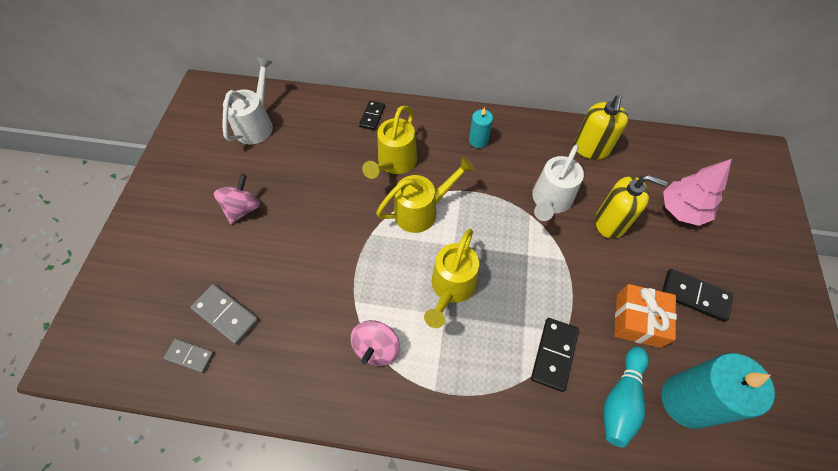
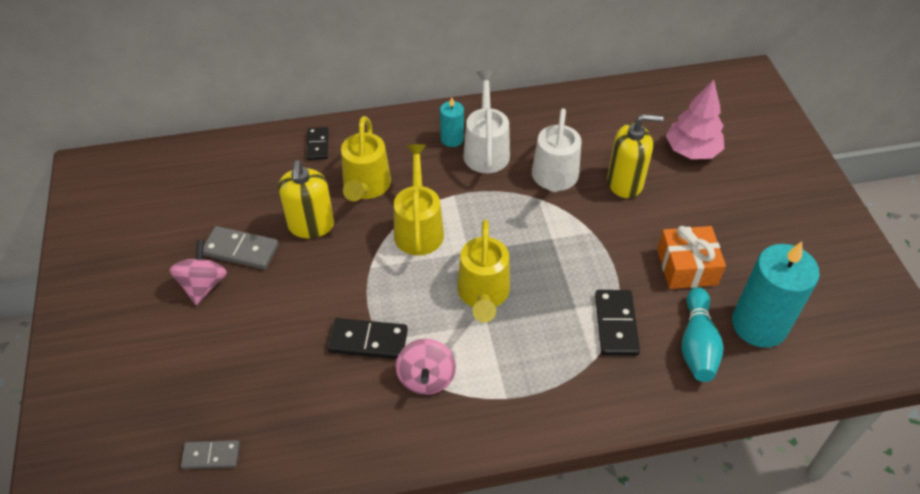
camera: 20 degrees left, 10 degrees down
grey domino [190,284,259,345] -> grey domino moved to [203,226,279,269]
white watering can [223,57,273,144] -> white watering can moved to [463,71,510,173]
yellow watering can [376,157,475,233] -> yellow watering can turned 45 degrees counterclockwise [394,144,444,255]
yellow soap dispenser [574,95,628,160] -> yellow soap dispenser moved to [278,160,334,238]
black domino [662,269,733,322] -> black domino moved to [327,318,408,359]

